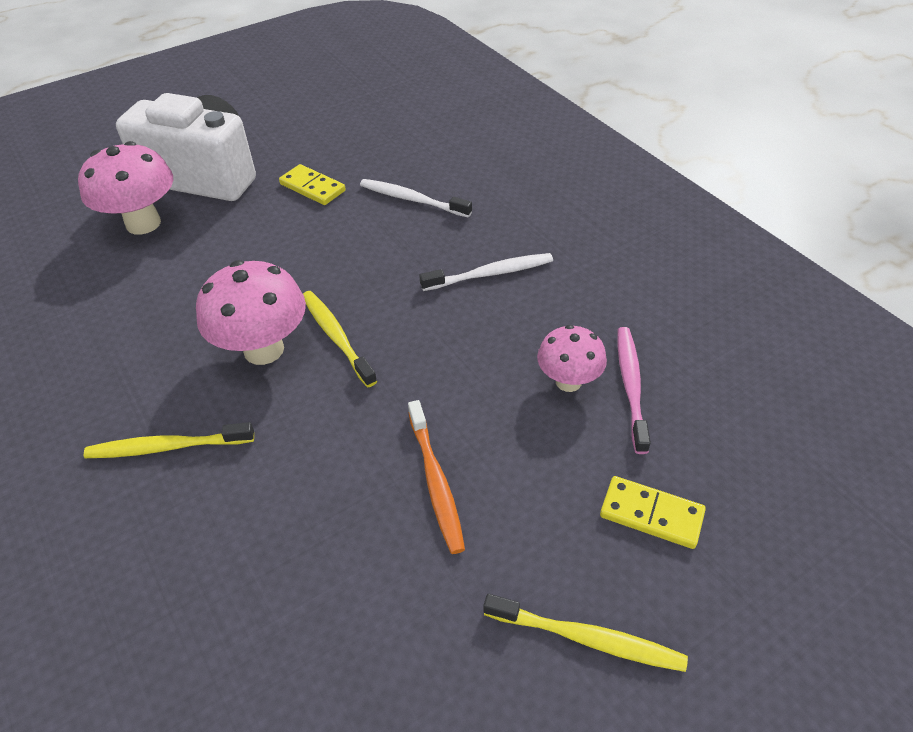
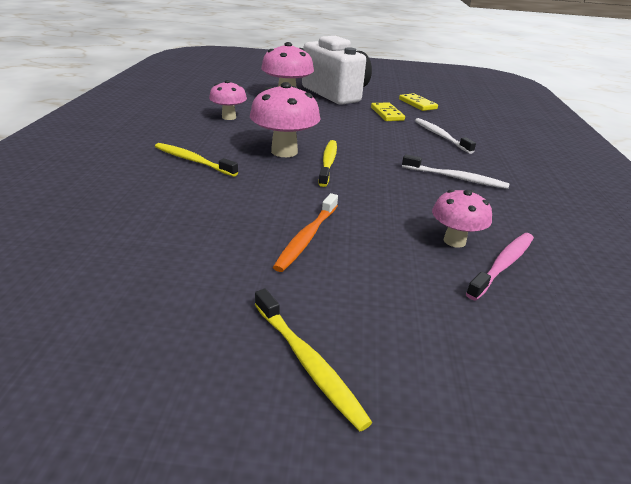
camera: 35 degrees right, 15 degrees down
yellow domino [600,476,706,549] -> yellow domino moved to [399,93,438,111]
none -> pink mushroom [209,80,247,120]

